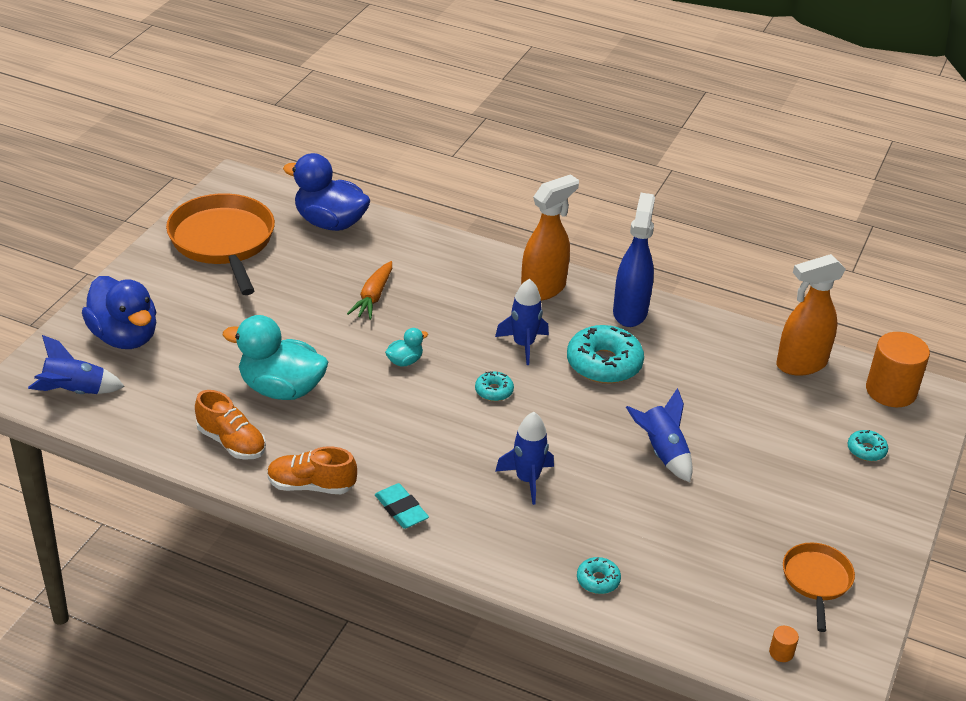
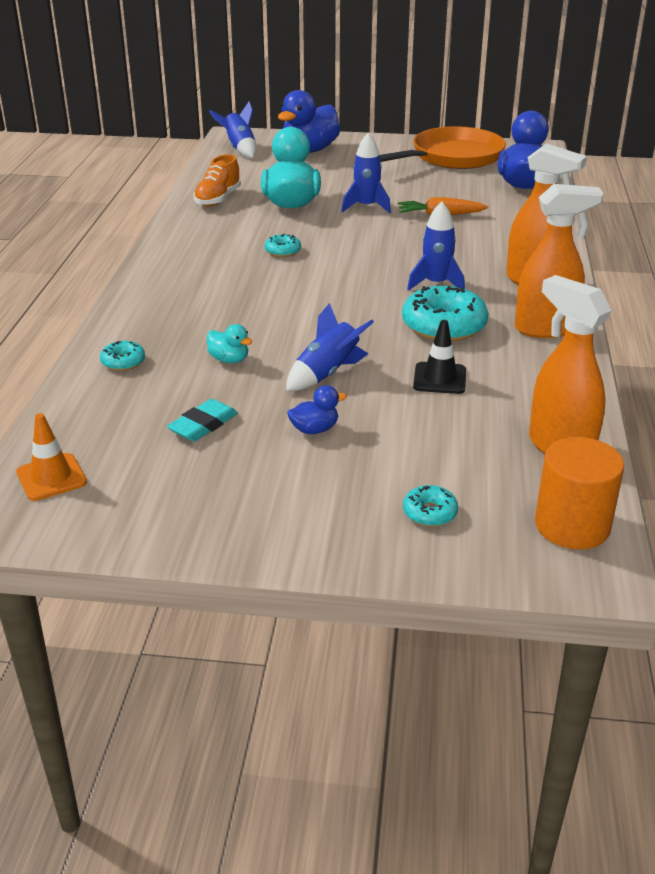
camera: 75 degrees right, 5 degrees down
orange shoe [267,446,357,494] -> none
turquoise eraser [375,483,429,529] -> turquoise eraser moved to [167,399,238,442]
turquoise duck [385,328,428,367] -> turquoise duck moved to [207,324,252,363]
turquoise donut [475,371,514,401] -> turquoise donut moved to [264,234,301,257]
blue rocket [495,412,554,505] -> blue rocket moved to [342,133,391,213]
blue spray bottle [613,193,655,327] -> orange spray bottle [515,184,604,338]
orange cylinder [769,626,799,662] -> orange traffic cone [16,413,87,501]
orange pan [783,542,855,632] -> none
none -> blue duck [287,385,347,434]
none -> black traffic cone [413,320,466,394]

